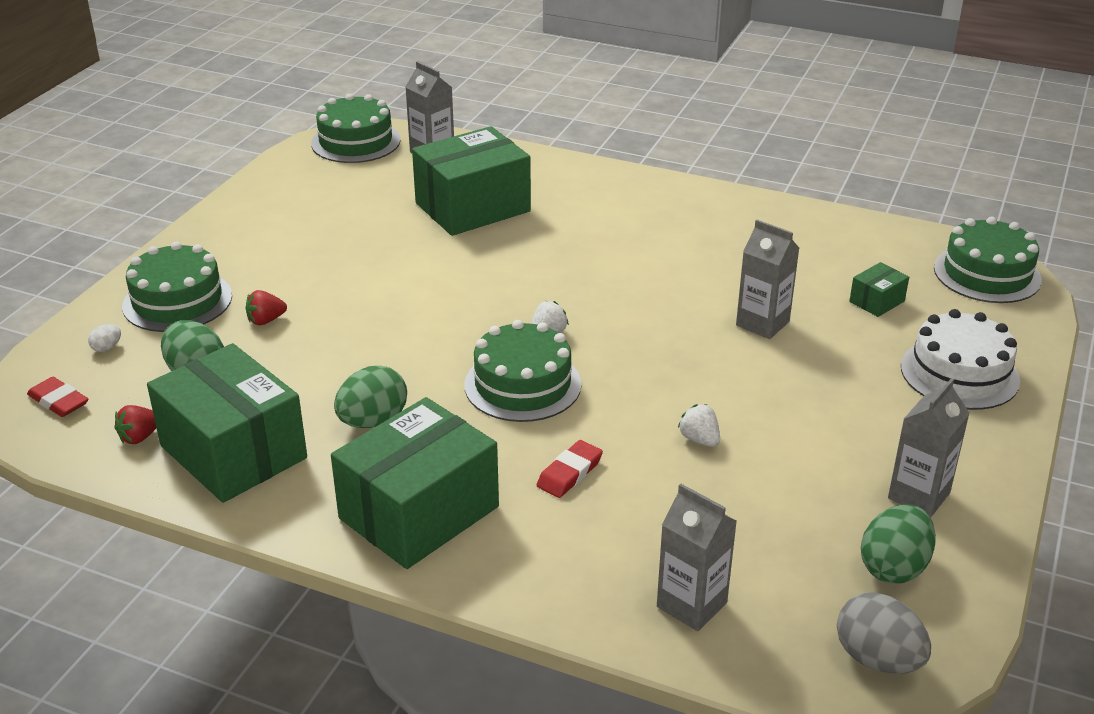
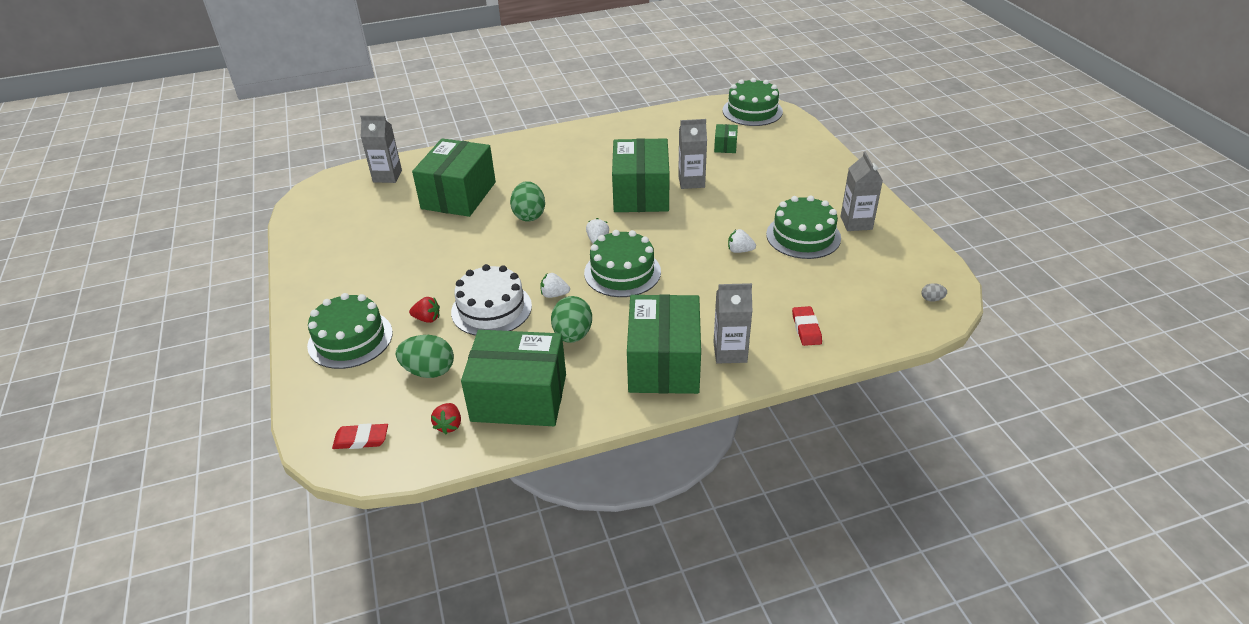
camera: 40 degrees left, 5 degrees up
white egg [88,324,121,352] -> none
red strawberry [245,290,287,325] -> red strawberry turned 105 degrees counterclockwise [409,297,440,323]
green cake [311,93,401,163] -> green cake moved to [766,195,841,259]
red eraser [537,440,603,498] -> red eraser moved to [792,306,822,346]
grey carton [657,484,737,631] -> grey carton moved to [713,283,753,364]
grey egg [837,592,931,674] -> grey egg [922,283,947,302], size x0.46
green egg [861,504,936,584] -> green egg moved to [510,181,545,221]
white cake [901,309,1020,410] -> white cake moved to [451,264,532,336]
none -> white strawberry [540,273,570,298]
none -> green box [612,138,670,212]

